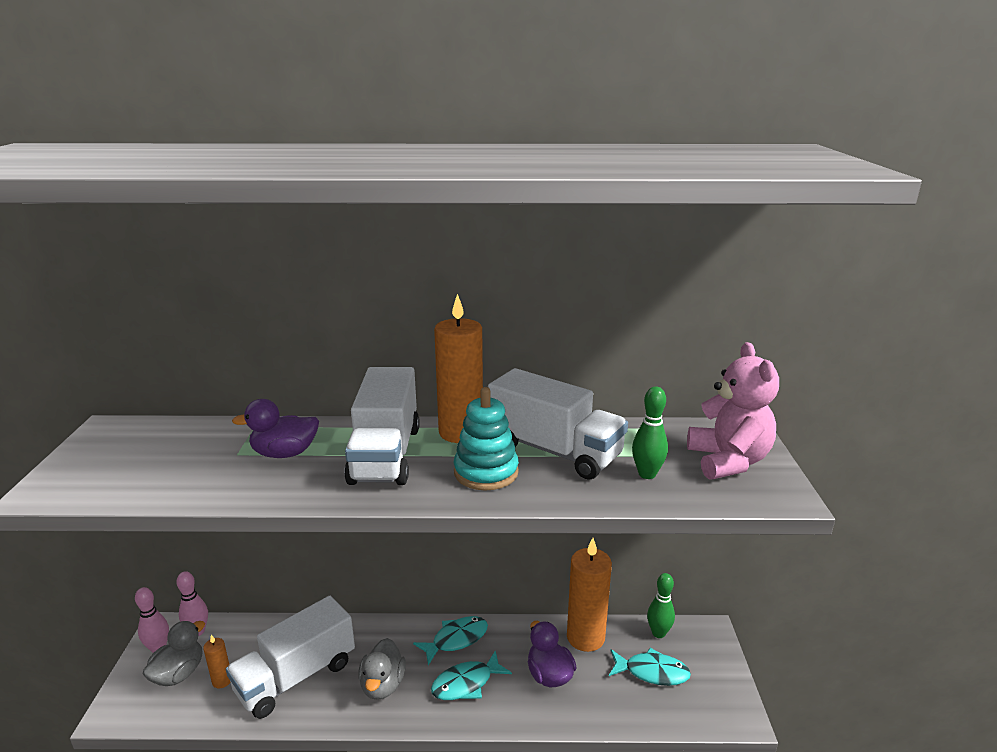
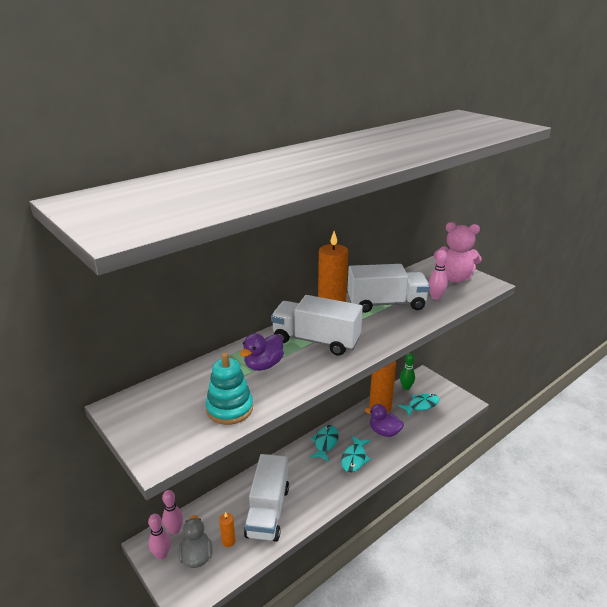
camera: 40 degrees left, 5 degrees up
white truck [344,367,420,485] -> white truck turned 150 degrees clockwise [271,295,363,356]
grey duck [358,638,406,700] -> none
turquoise stacking toy [454,387,519,490] -> turquoise stacking toy moved to [206,352,253,425]
green bowling pin [632,386,668,479] -> pink bowling pin [428,250,448,300]
pink teddy bear [687,342,779,480] -> pink teddy bear turned 150 degrees clockwise [434,222,482,283]

